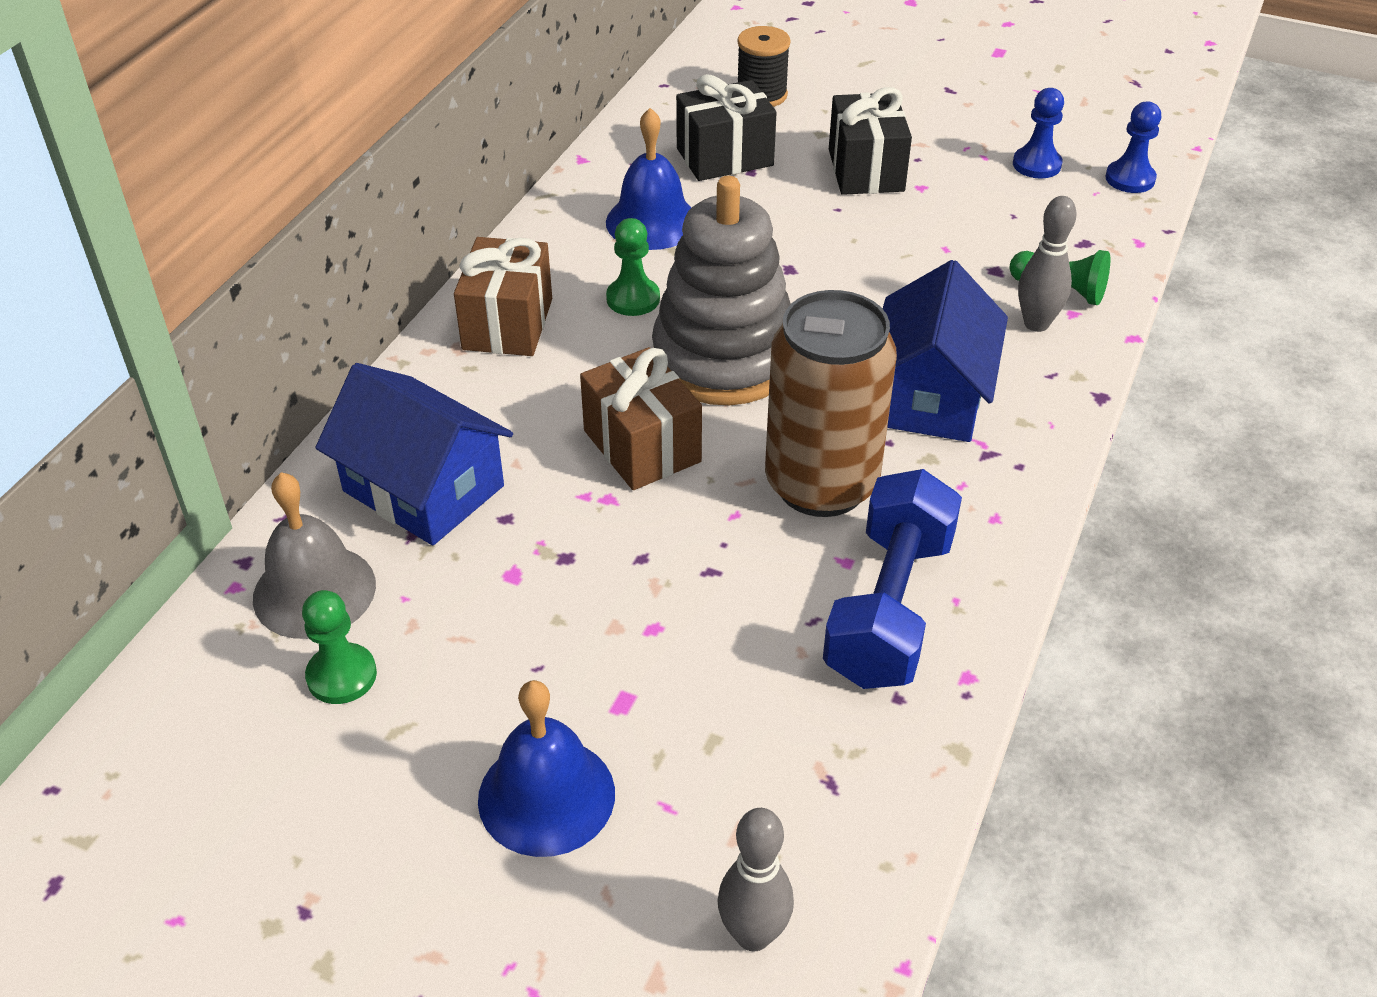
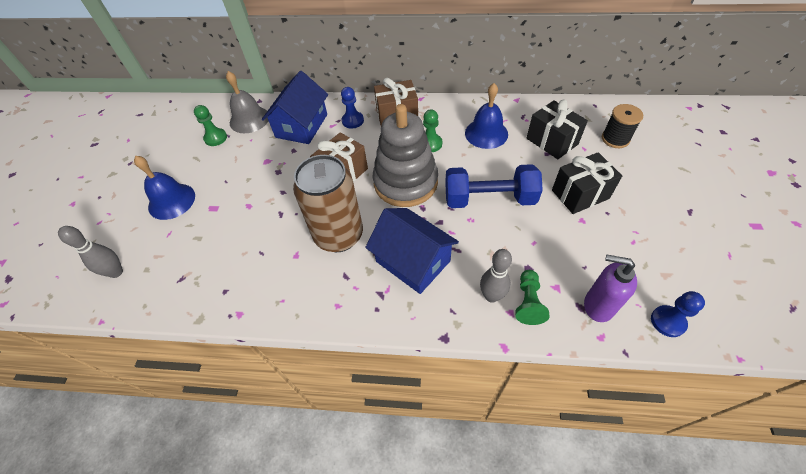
camera: 75 degrees right, 10 degrees up
blue dumbbell [823,469,962,689] -> blue dumbbell moved to [445,164,543,208]
blue house [883,260,1008,442] -> blue house turned 45 degrees clockwise [365,208,459,294]
blue pawn [1013,88,1064,178] -> blue pawn moved to [341,87,364,129]
none -> purple soap dispenser [584,254,637,322]

